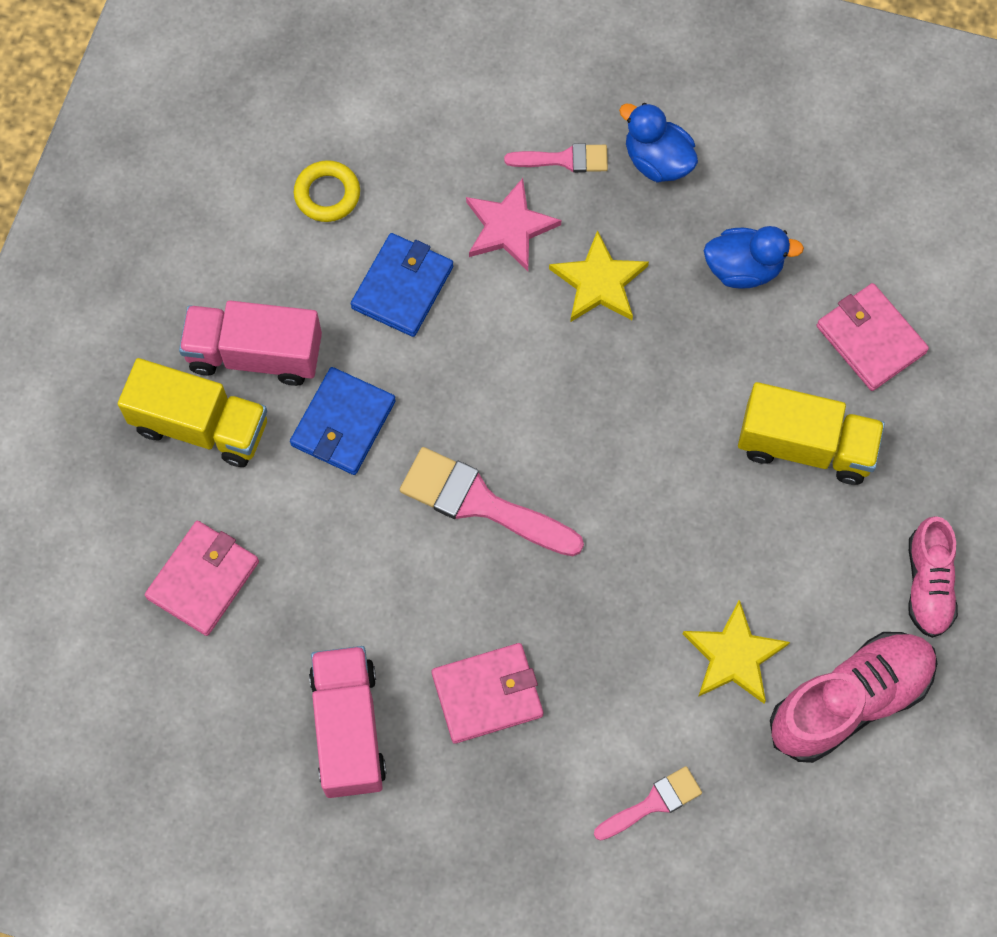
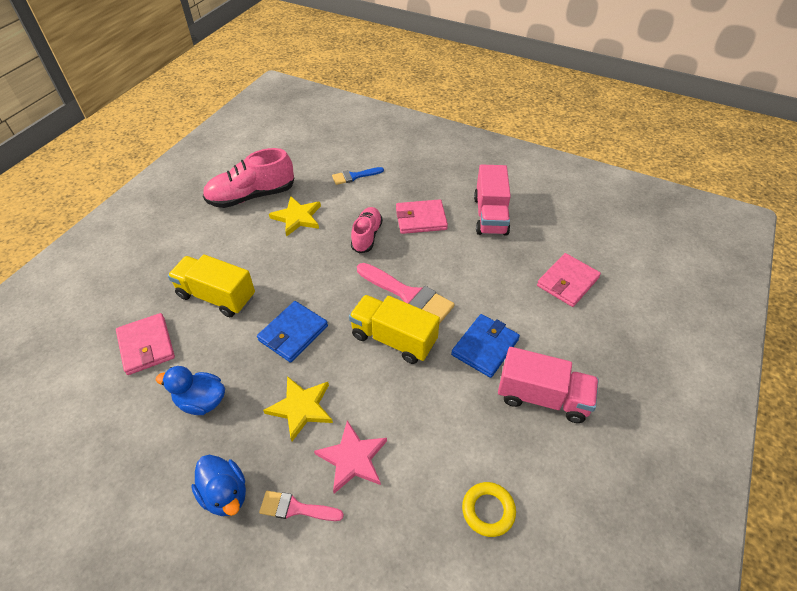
camera: 170 degrees left, 20 degrees down
yellow truck [118,358,267,467] -> yellow truck moved to [349,295,440,364]
blue wallet [351,233,453,337] -> blue wallet moved to [257,301,328,363]
pink brush [594,766,702,841] -> blue brush [332,167,384,185]
pink shoe [908,516,958,638] -> pink shoe moved to [351,207,383,254]

